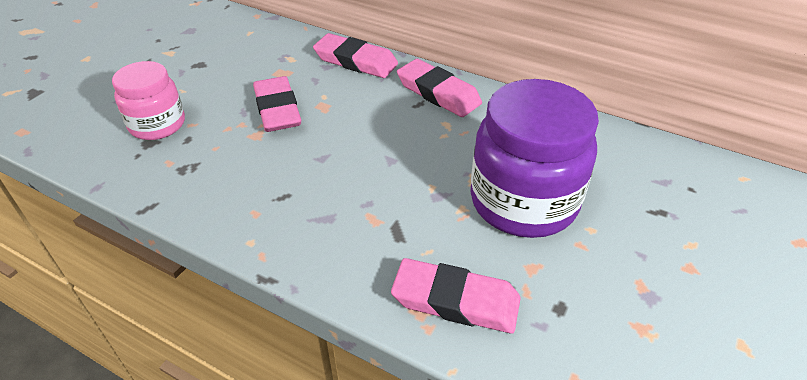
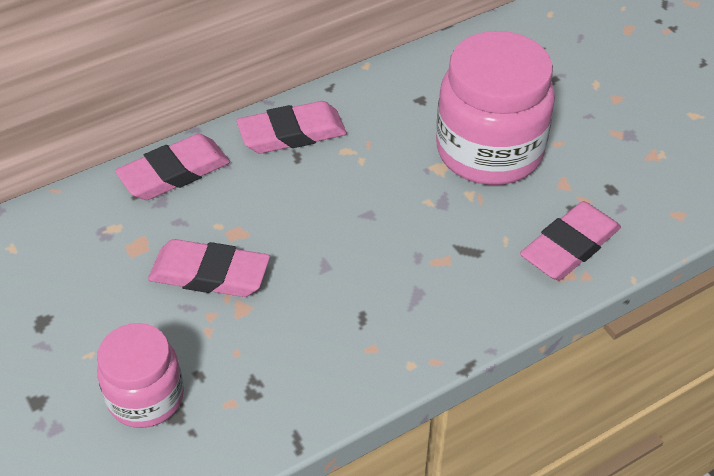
camera: 60 degrees left, 5 degrees up
purple jar [470,79,599,238] -> pink jar [436,31,555,185]

